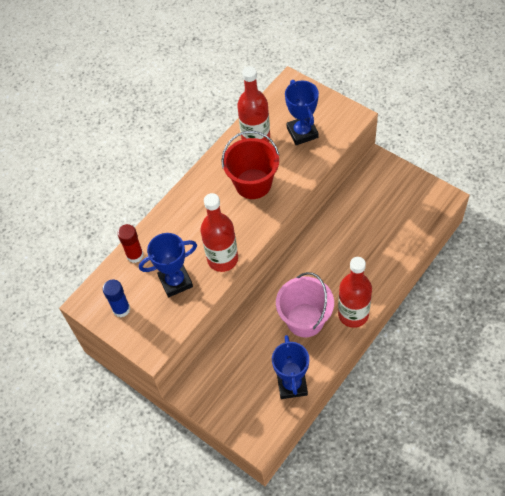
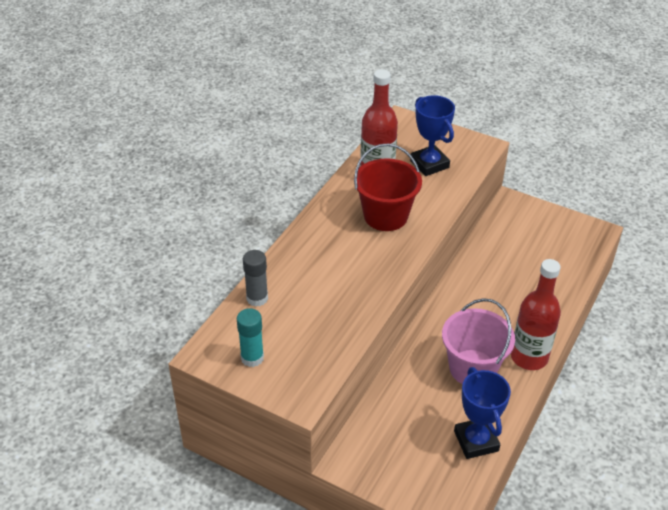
camera: 15 degrees left, 15 degrees down
blue glue stick [103,280,130,317] -> turquoise glue stick [237,308,264,367]
red glue stick [117,224,144,263] -> grey glue stick [243,250,268,307]
blue trophy [139,233,197,297] -> none
red bottle [201,193,238,272] -> none

